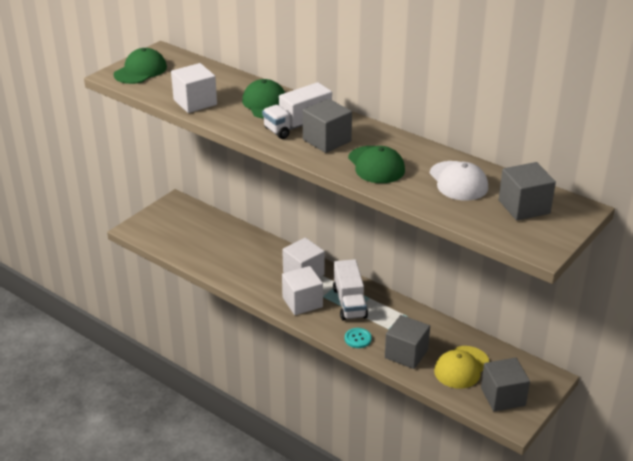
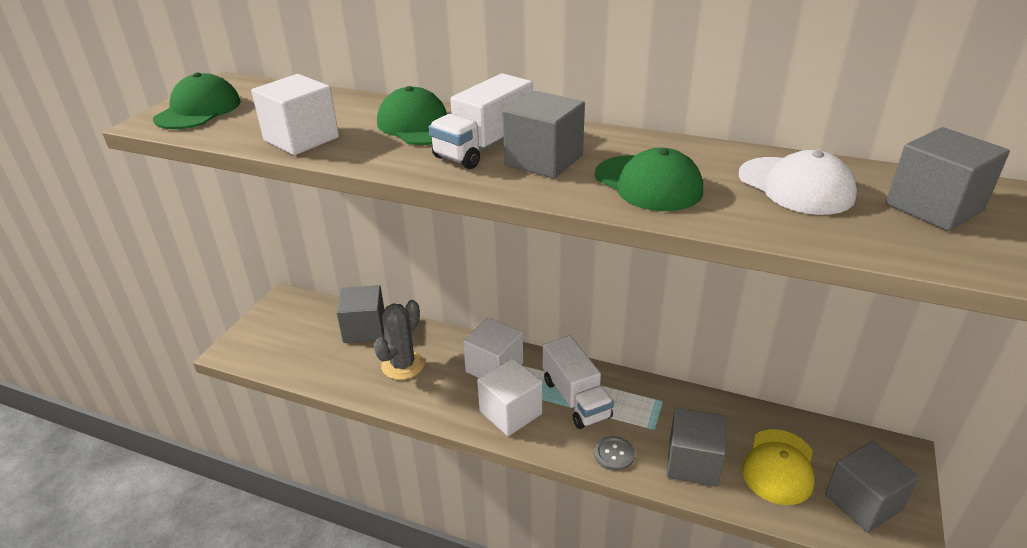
camera: 15 degrees left, 0 degrees up
turquoise button [345,328,372,348] -> grey button [594,436,635,471]
none -> grey cube [336,285,385,343]
none -> grey cactus [374,300,424,380]

